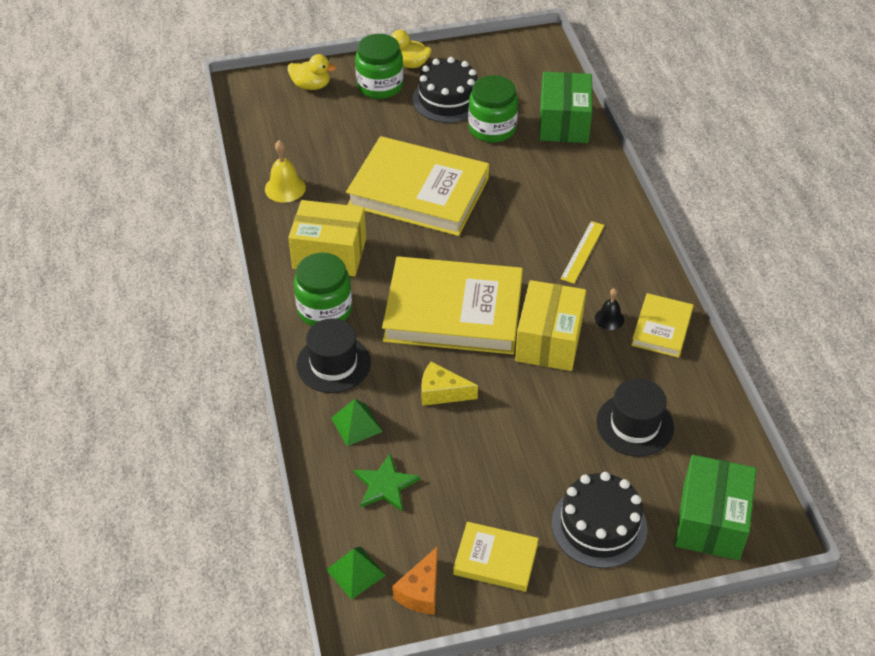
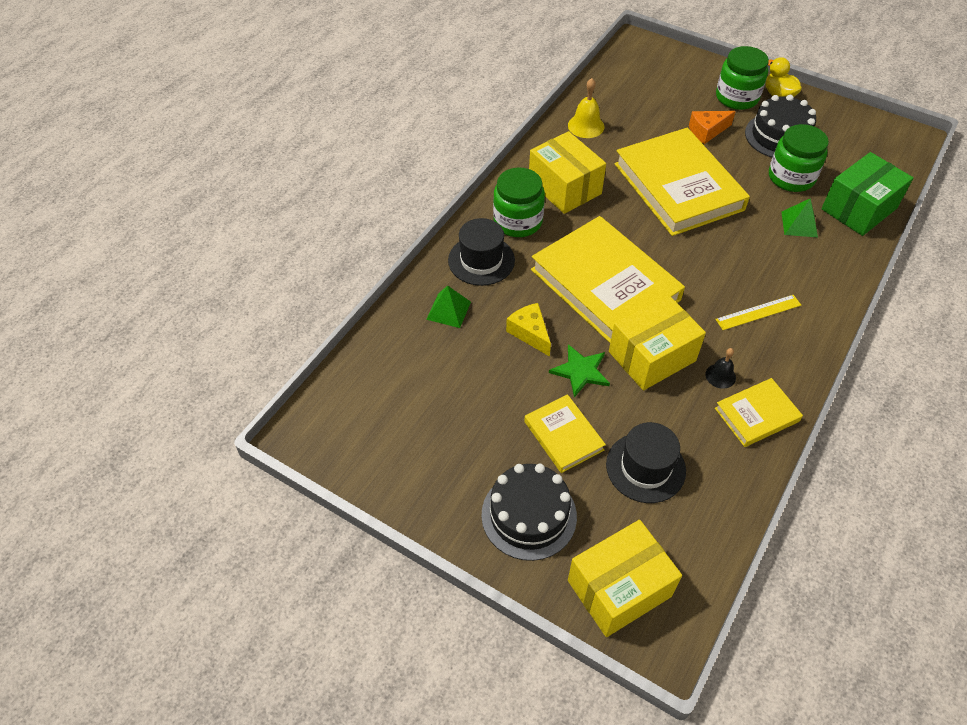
camera: 45 degrees right, 5 degrees up
yellow duck [288,54,336,90] -> none
green pyramid [326,546,386,600] -> green pyramid moved to [781,198,818,237]
green star [354,454,420,511] -> green star moved to [549,344,610,397]
orange cheese [392,547,437,615] -> orange cheese moved to [689,111,736,144]
yellow book [453,522,539,592] -> yellow book moved to [524,394,606,473]
green box [675,455,757,560] -> yellow box [568,520,682,637]

